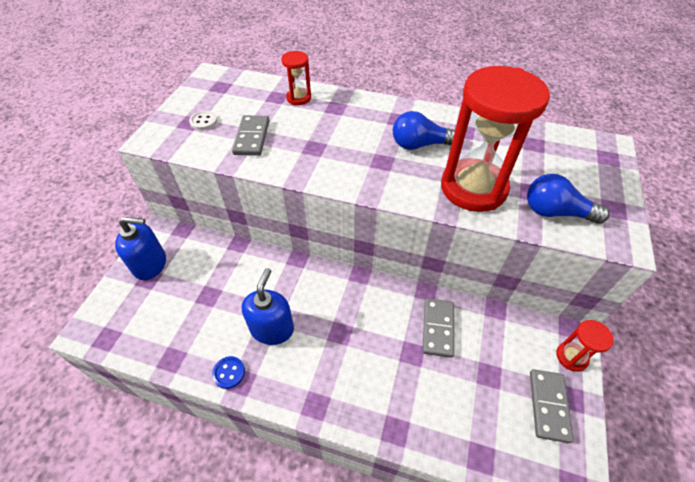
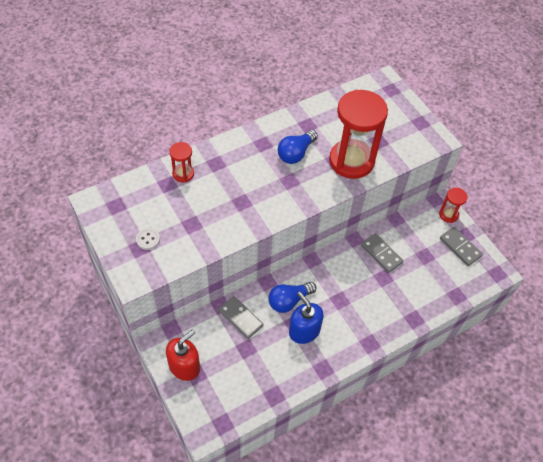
camera: 50 degrees left, 5 degrees up
blue soap dispenser [115,217,166,280] -> red soap dispenser [166,330,200,381]
blue button [212,356,245,389] -> none
grey domino [232,115,269,156] -> grey domino moved to [218,296,263,339]
blue light bulb [527,174,610,224] -> blue light bulb moved to [268,282,316,313]

